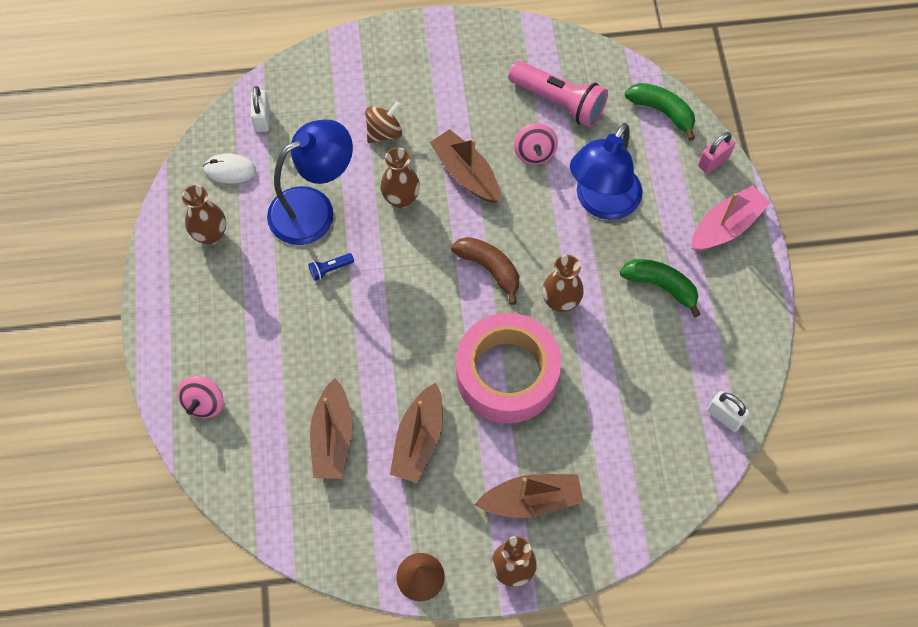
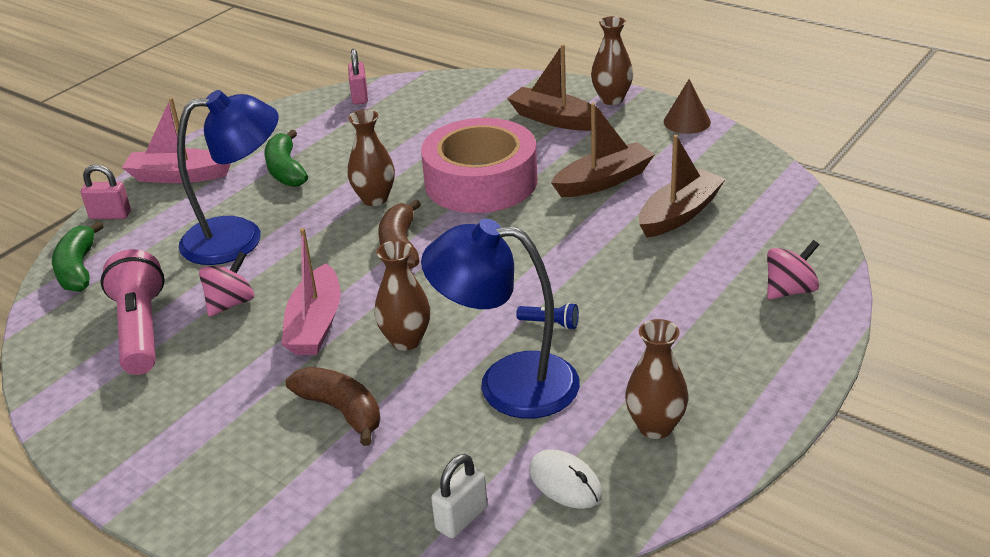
camera: 135 degrees left, 30 degrees down
brown spinning top [365,101,402,143] -> brown banana [286,367,380,446]
brown boat [430,129,500,203] -> pink boat [281,228,341,355]
white padlock [707,391,750,432] -> pink padlock [348,49,368,105]

